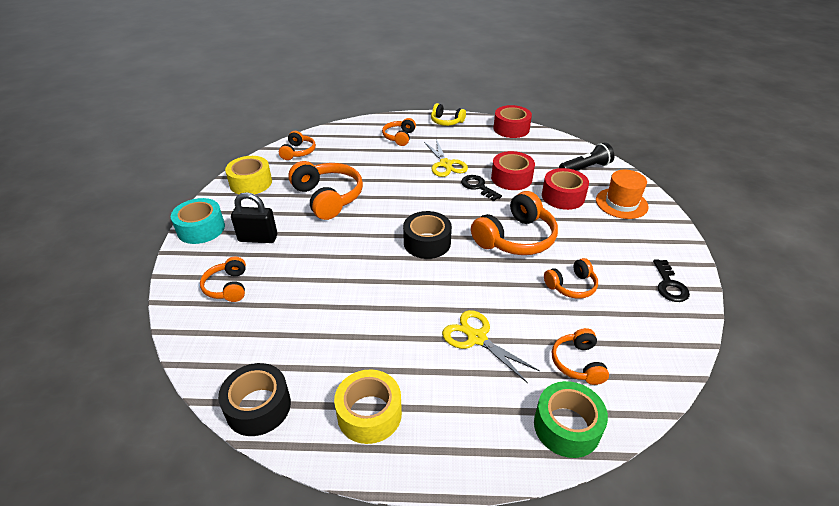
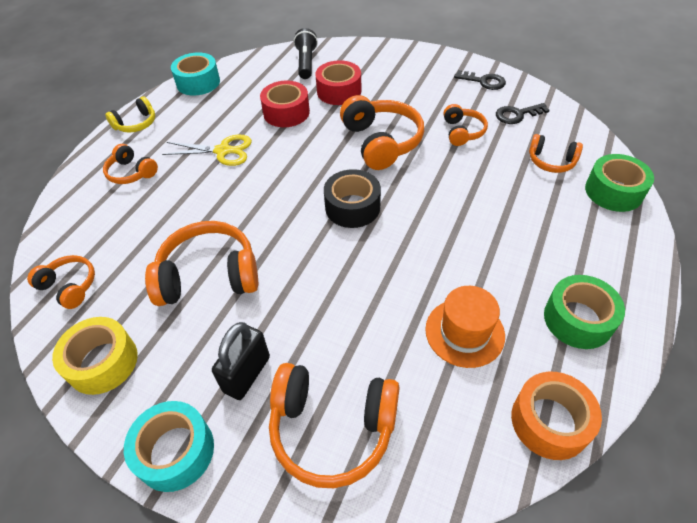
camera: 65 degrees left, 10 degrees up
orange headphones [200,257,246,302] -> orange headphones [269,363,400,488], size x1.78
black tape [218,363,291,436] -> orange tape [511,372,602,460]
yellow tape [334,369,402,444] -> green tape [544,275,625,349]
yellow scissors [442,310,540,383] -> none
black key [461,175,502,201] -> black key moved to [496,103,549,124]
red tape [494,105,532,138] -> turquoise tape [171,52,220,96]
orange hat [596,170,649,219] -> orange hat moved to [425,286,505,368]

